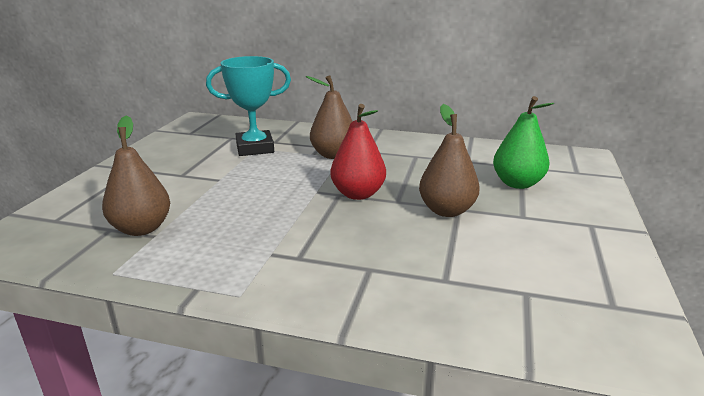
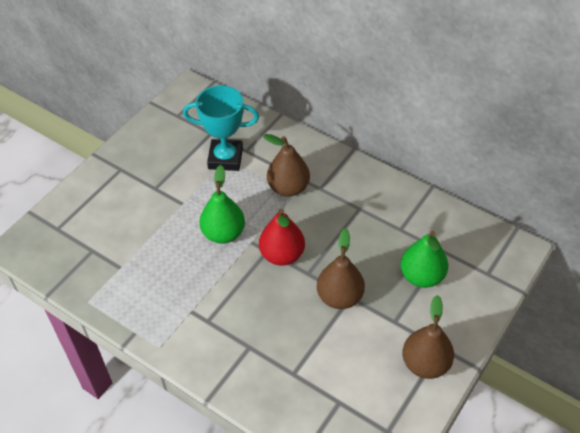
camera: 20 degrees right, 25 degrees up
brown pear [102,116,170,236] -> brown pear moved to [402,295,454,379]
none -> green pear [200,165,245,244]

